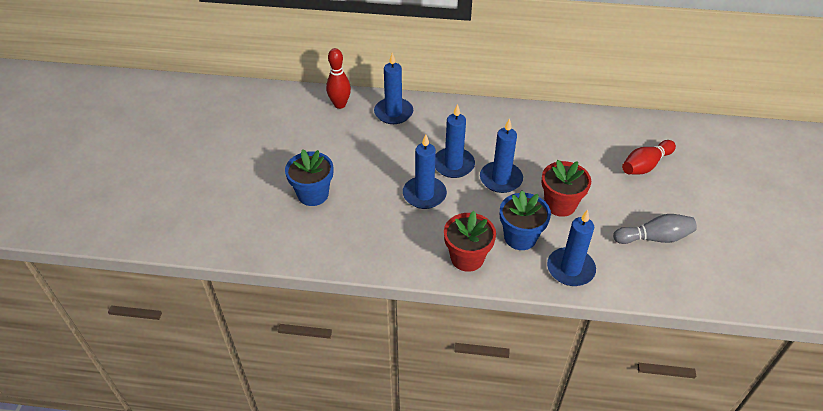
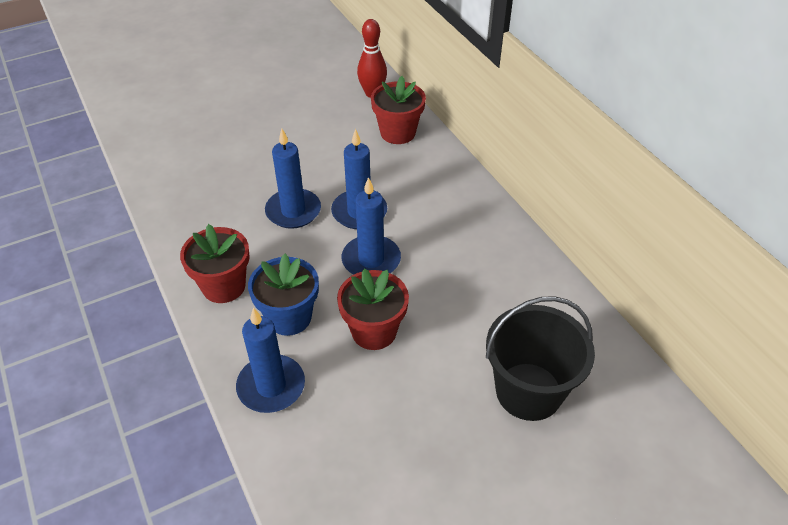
camera: 55 degrees right, 0 degrees up
blue flower pot [285,149,333,206] -> none
blue candle [374,52,413,124] -> red flower pot [371,76,426,144]
grey bowling pin [613,214,697,244] -> none
red bowling pin [622,140,676,174] -> black bucket [486,296,595,421]

